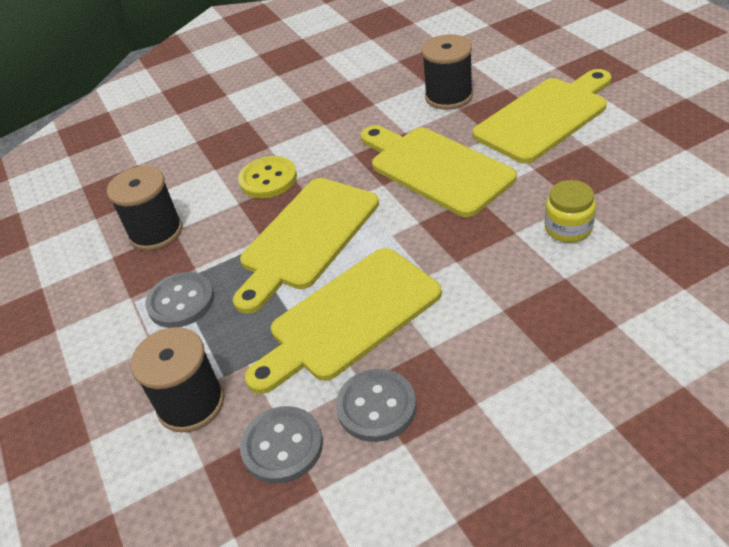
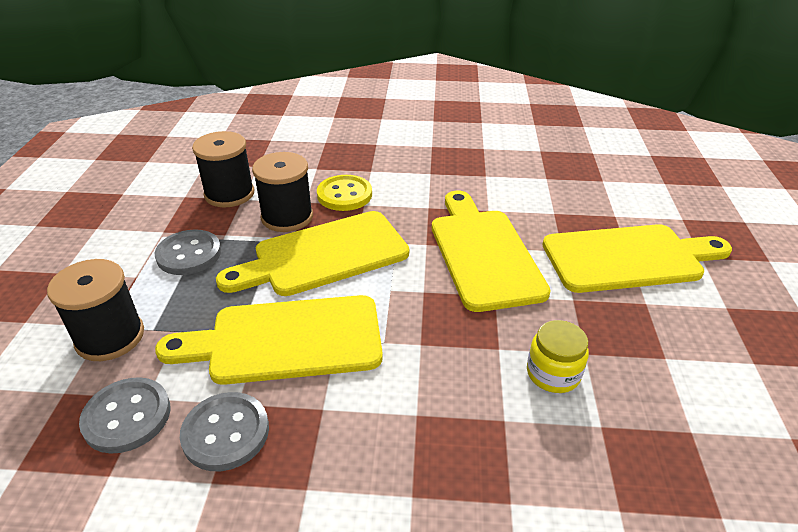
camera: 25 degrees right, 5 degrees down
black spool [422,34,473,110] -> black spool moved to [252,152,313,232]

